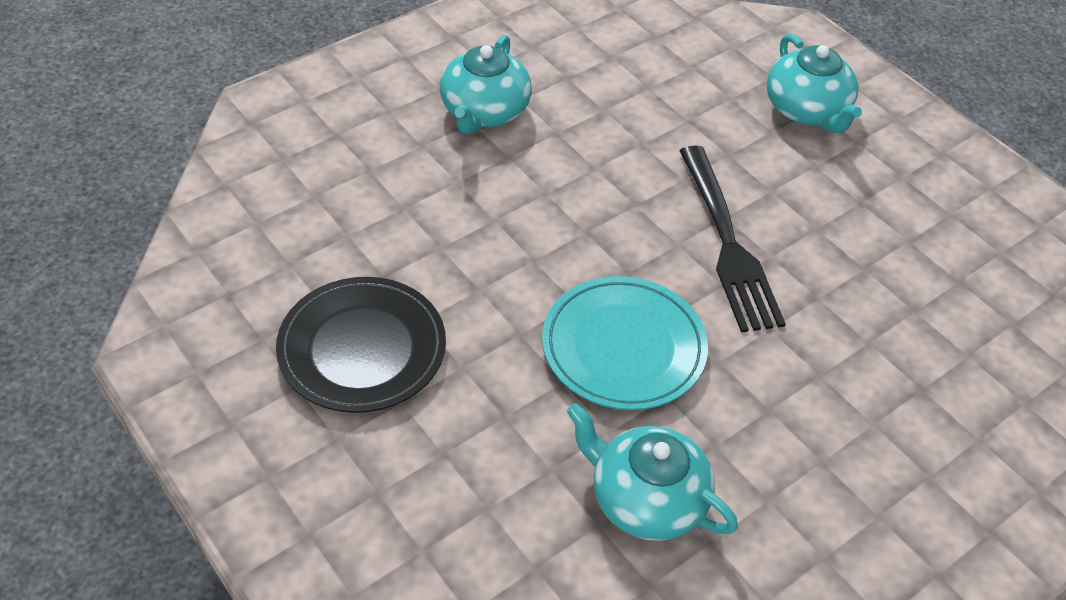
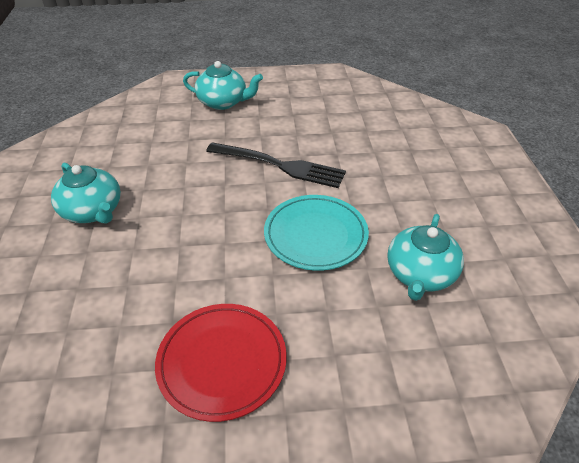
camera: 55 degrees left, 5 degrees down
black plate [276,277,446,413] -> red plate [155,304,286,422]
turquoise teapot [566,403,738,541] -> turquoise teapot turned 45 degrees counterclockwise [387,214,464,301]

